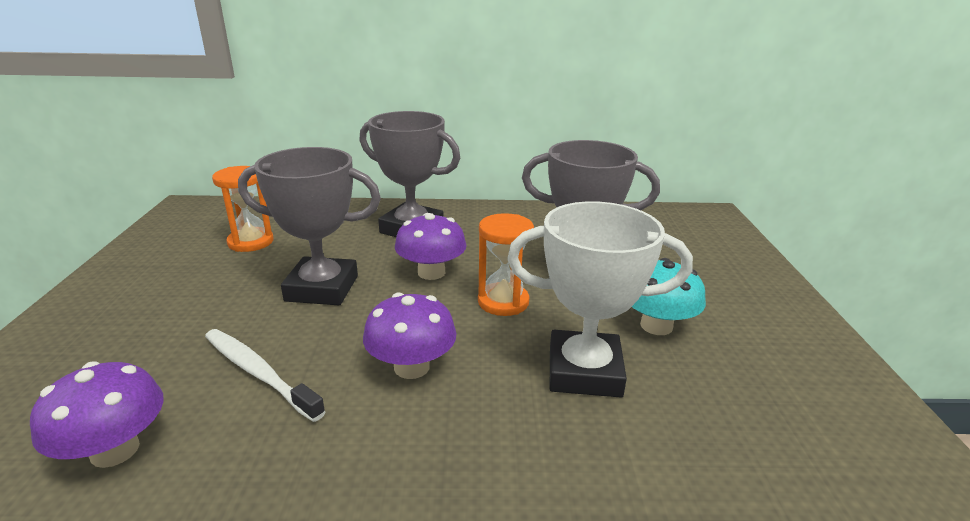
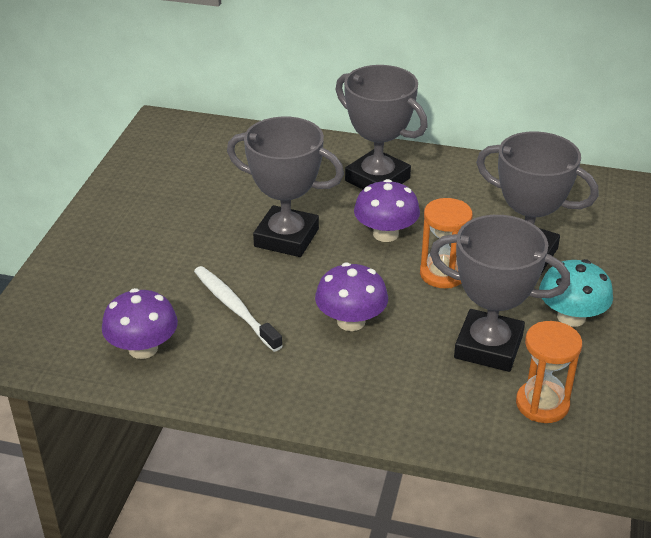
camera: 15 degrees right, 10 degrees up
orange hourglass [212,166,274,252] -> orange hourglass moved to [516,321,582,423]
white trophy [507,201,693,397] -> grey trophy [430,215,570,372]

